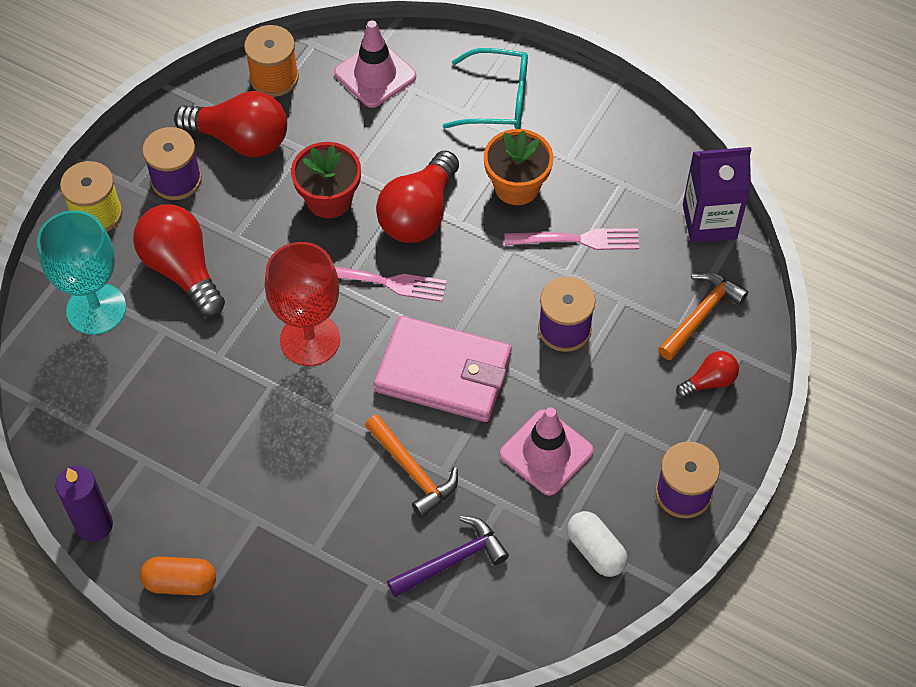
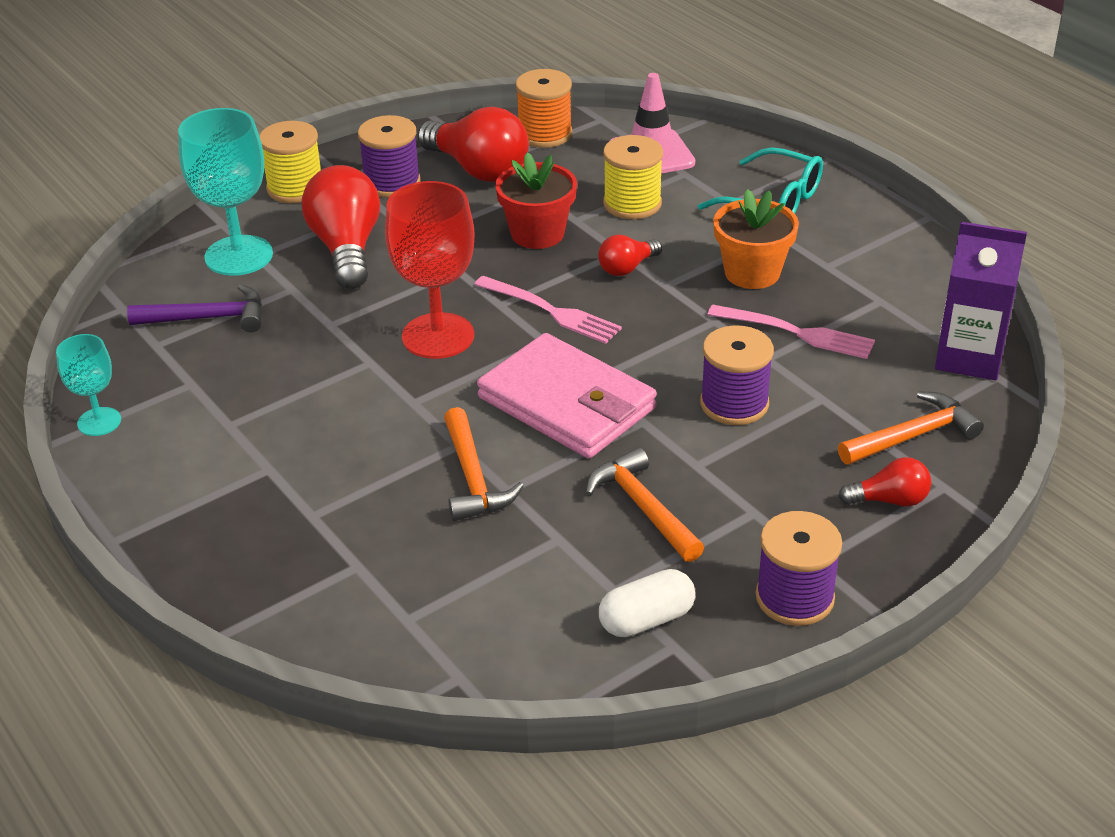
camera: 25 degrees right, 20 degrees down
purple candle [55,466,113,542] -> turquoise goblet [56,334,121,436]
orange capsule [140,556,216,596] -> none
red light bulb [376,150,459,243] -> red light bulb [598,235,662,276], size x0.52
purple hammer [387,516,509,597] -> purple hammer moved to [127,284,262,332]
pink traffic cone [500,407,593,496] -> orange hammer [585,447,704,562]
white capsule [567,511,628,577] -> white capsule turned 75 degrees clockwise [599,569,695,637]
none -> yellow spool [603,135,663,219]

